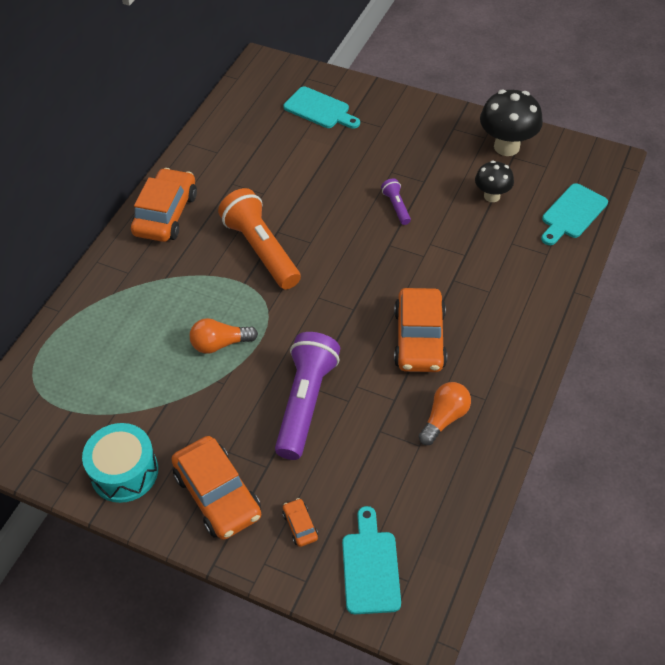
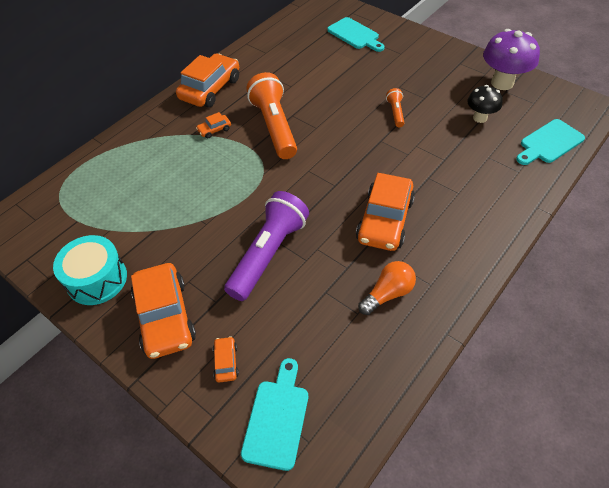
camera: 15 degrees right, 0 degrees up
orange light bulb [190,318,258,354] -> none
purple flashlight [381,178,411,225] -> orange flashlight [386,88,404,127]
black mushroom [480,90,543,156] -> purple mushroom [483,29,540,90]
none -> orange car [196,112,231,138]

